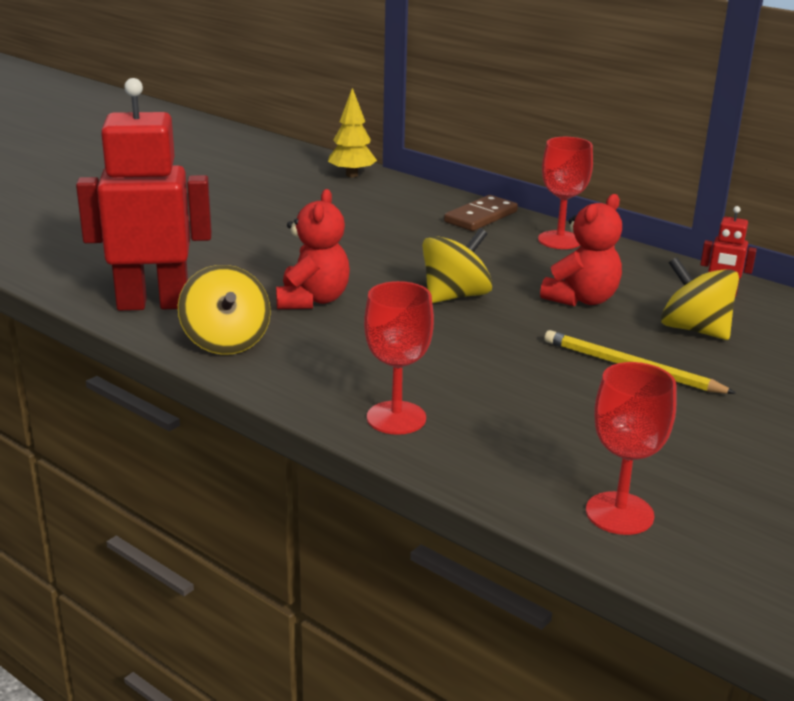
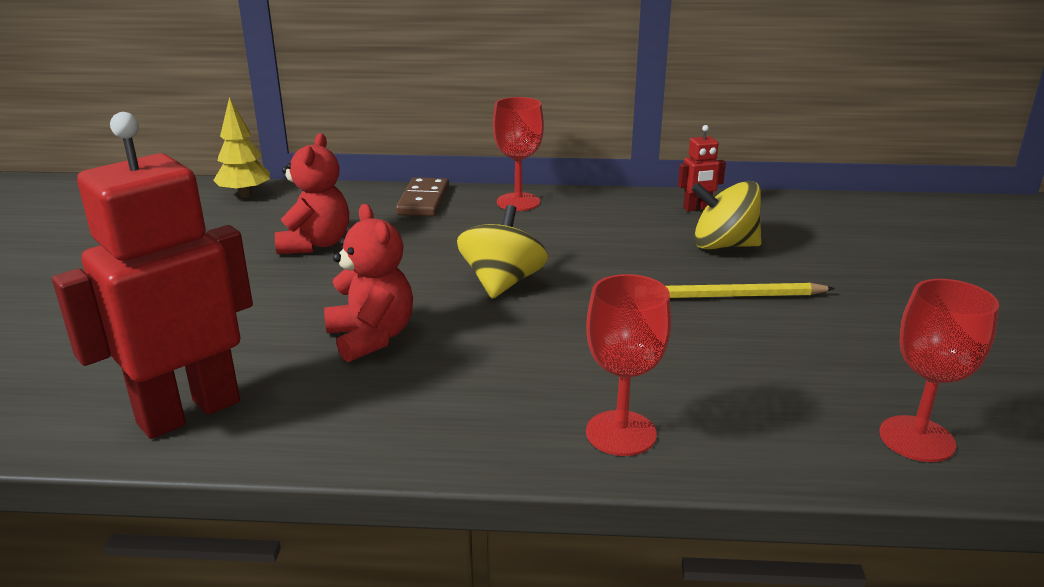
camera: 35 degrees left, 0 degrees up
yellow spinning top [178,265,271,355] -> none
red teddy bear [540,194,622,306] -> red teddy bear moved to [275,133,349,254]

